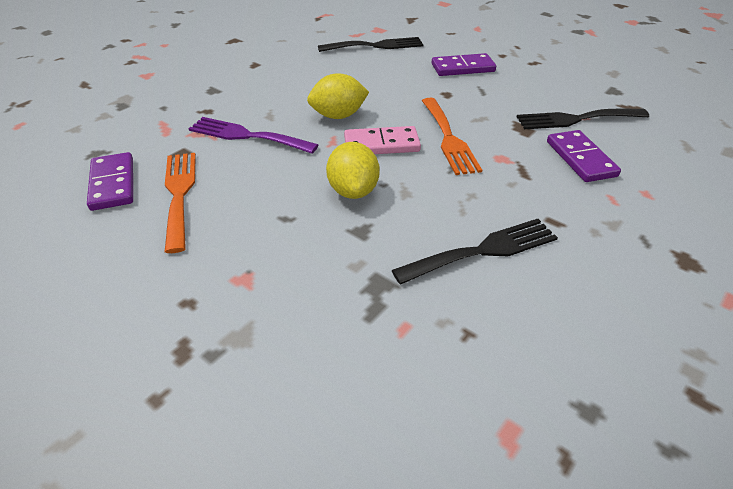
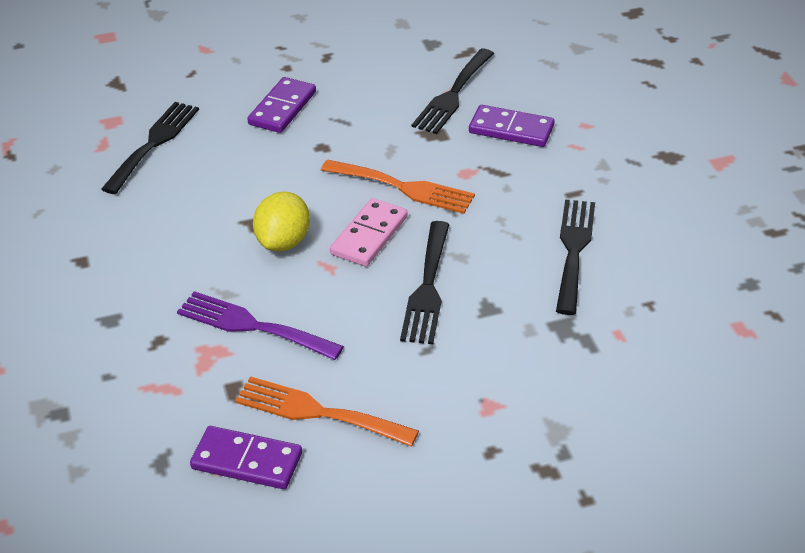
camera: 55 degrees left, 0 degrees up
purple fork [188,117,318,154] -> purple fork turned 60 degrees clockwise [177,291,344,360]
yellow lemon [326,142,380,199] -> black fork [400,221,450,344]

